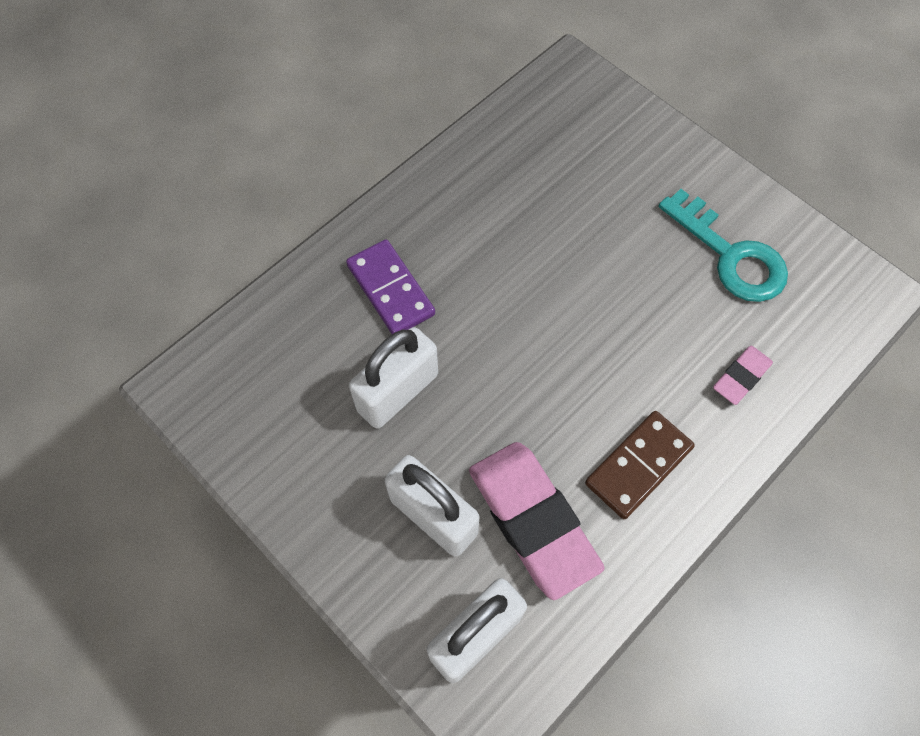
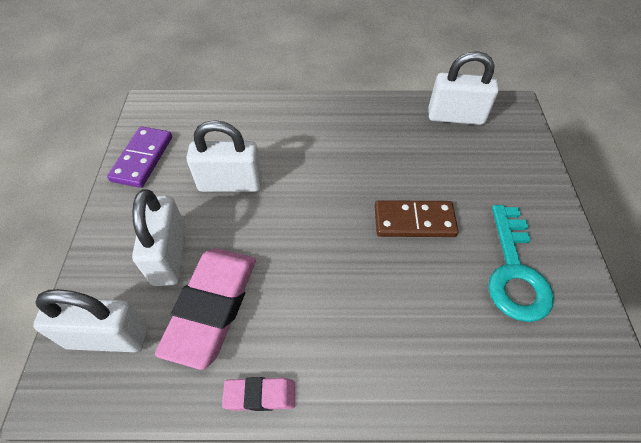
camera: 45 degrees right, 10 degrees down
purple domino [346,239,435,334] -> purple domino moved to [107,126,172,188]
brown domino [585,411,695,519] -> brown domino moved to [375,200,458,237]
pink eraser [713,346,773,405] -> pink eraser moved to [222,377,295,411]
none -> white padlock [428,51,499,125]

